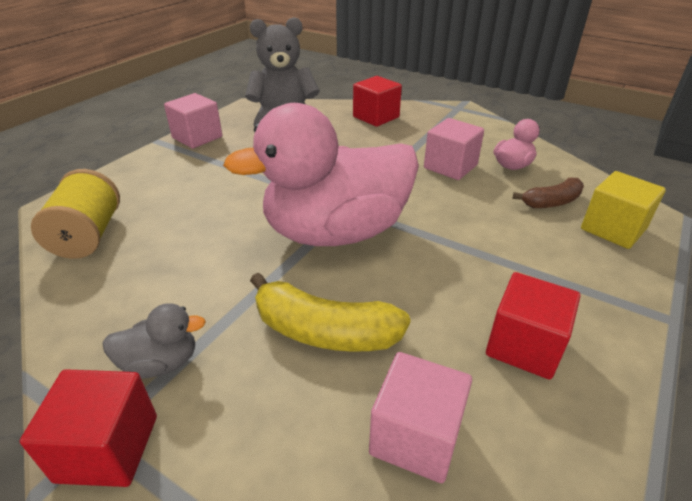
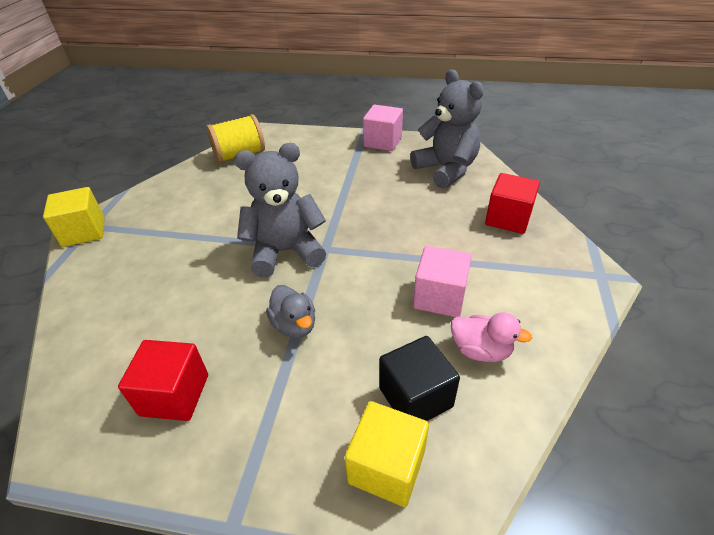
camera: 70 degrees right, 5 degrees up
red cube [20,369,157,487] -> yellow cube [43,187,104,247]
grey duck [103,304,206,379] -> grey duck moved to [266,285,315,338]
pink duck [223,103,419,246] -> grey teddy bear [234,143,326,277]
yellow banana [250,273,411,352] -> none
pink cube [369,352,472,483] -> none
brown banana [513,178,584,208] -> black cube [379,336,460,421]

